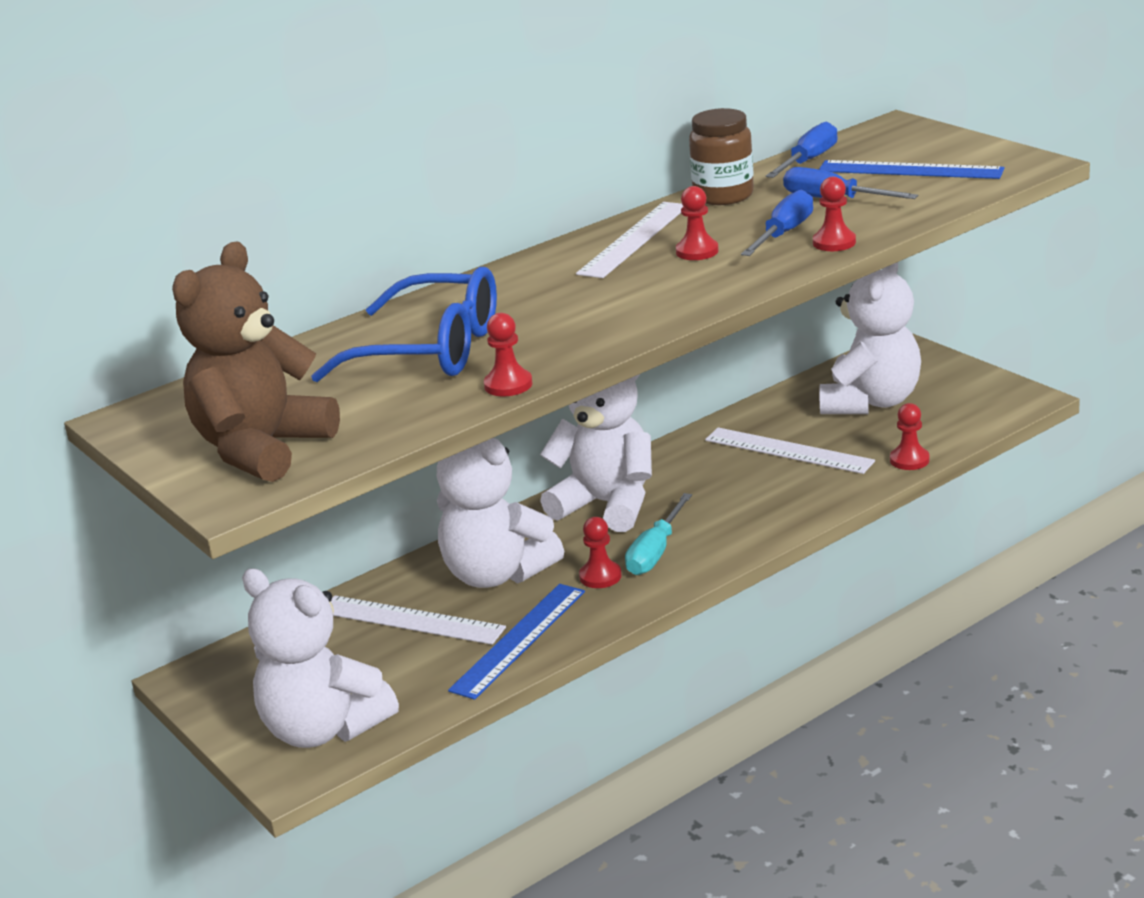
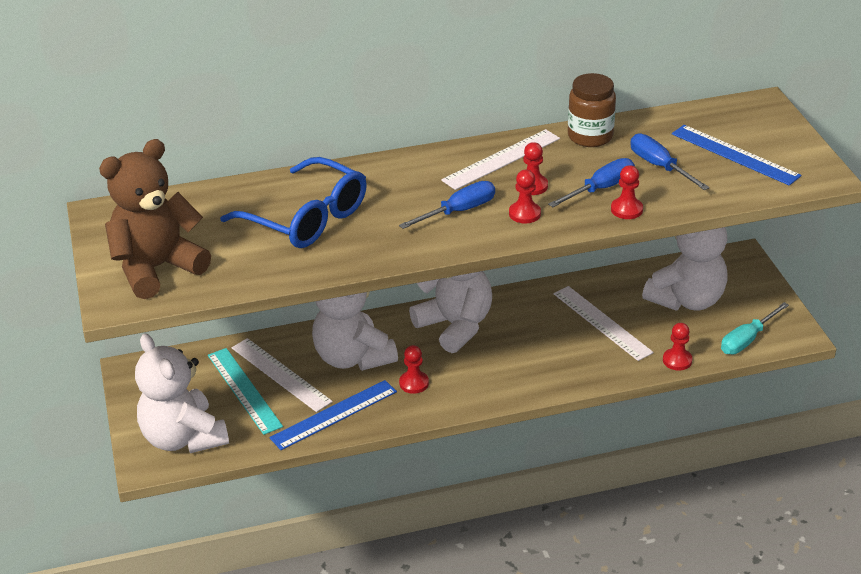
camera: 20 degrees right, 10 degrees up
red pawn [484,313,532,396] -> red pawn moved to [509,170,541,224]
turquoise screwdriver [625,493,692,575] -> turquoise screwdriver moved to [721,302,789,355]
blue screwdriver [766,121,838,178] -> blue screwdriver moved to [399,181,495,229]
none -> turquoise ruler [208,348,283,435]

